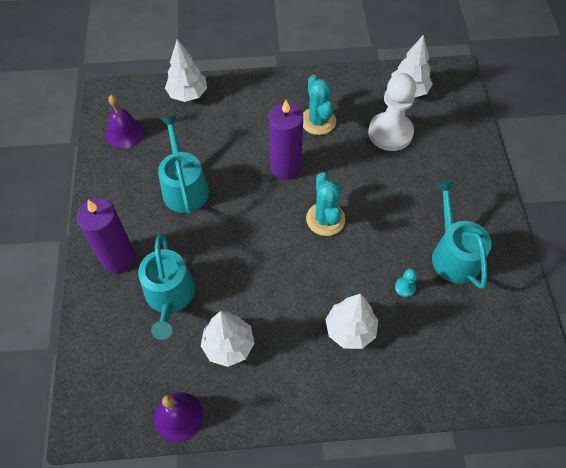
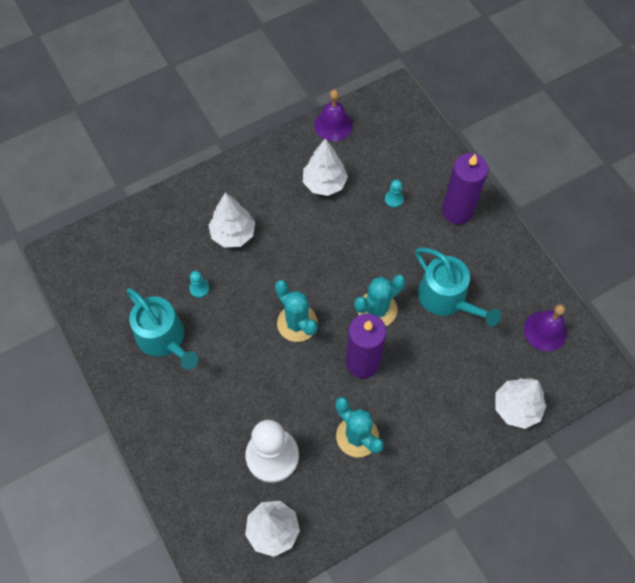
camera: 155 degrees right, 5 degrees up
turquoise watering can [138,233,195,340] -> turquoise pawn [385,180,404,208]
none -> turquoise cactus [355,274,406,327]

